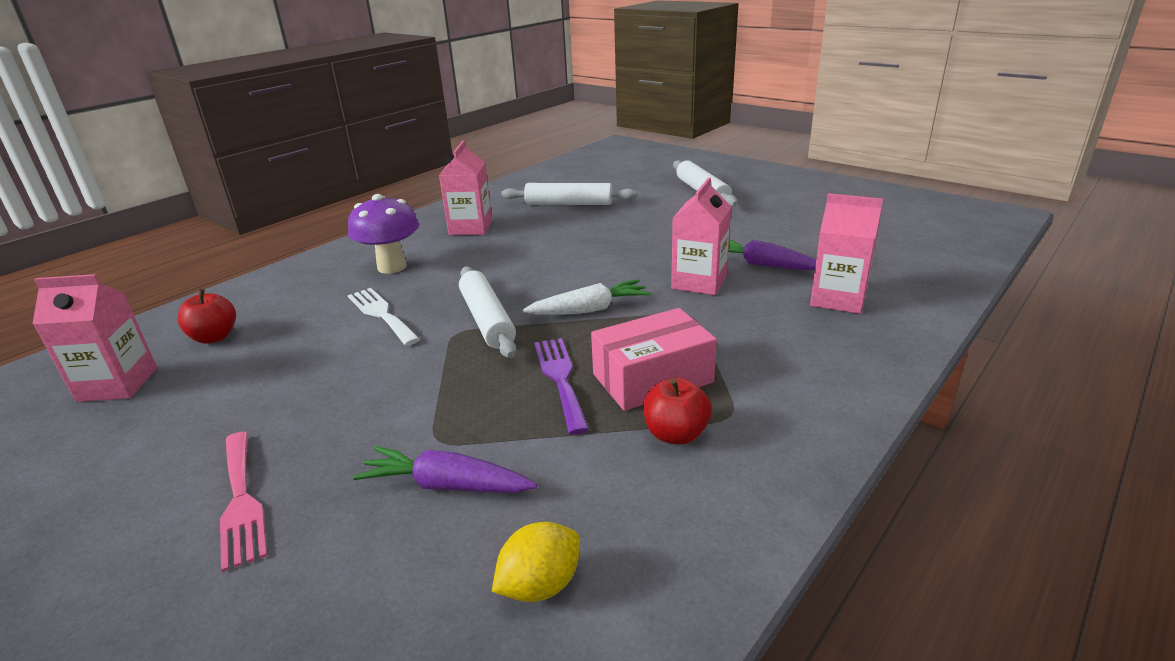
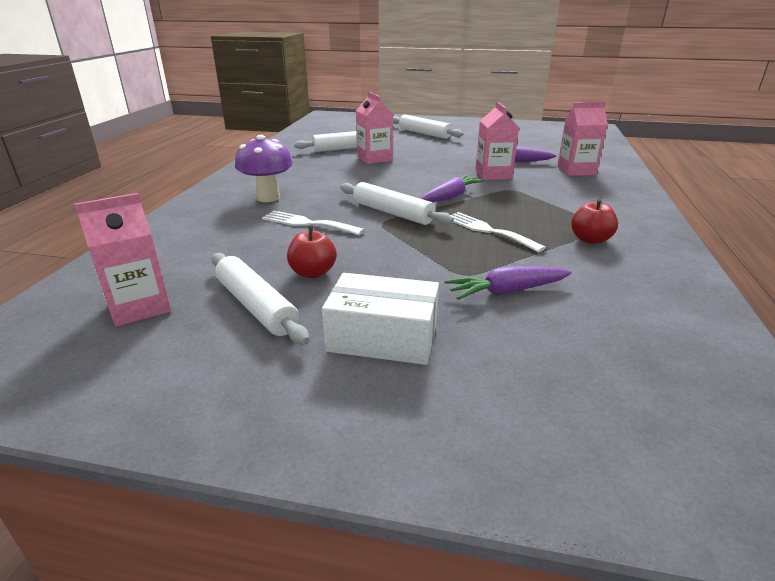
camera: 30 degrees left, 0 degrees up
red apple [177,289,236,344] -> red apple moved to [287,226,337,278]
pink fork [220,431,267,572] -> white box [322,273,439,365]
pink carton [439,140,492,235] -> pink carton moved to [356,92,393,164]
yellow lemon [492,522,580,602] -> none
white carrot [523,279,651,315] -> purple carrot [420,175,485,202]
purple fork [534,338,589,435] -> white fork [451,212,546,253]
pink box [591,308,717,411] -> none
none -> white rolling pin [212,253,309,345]

